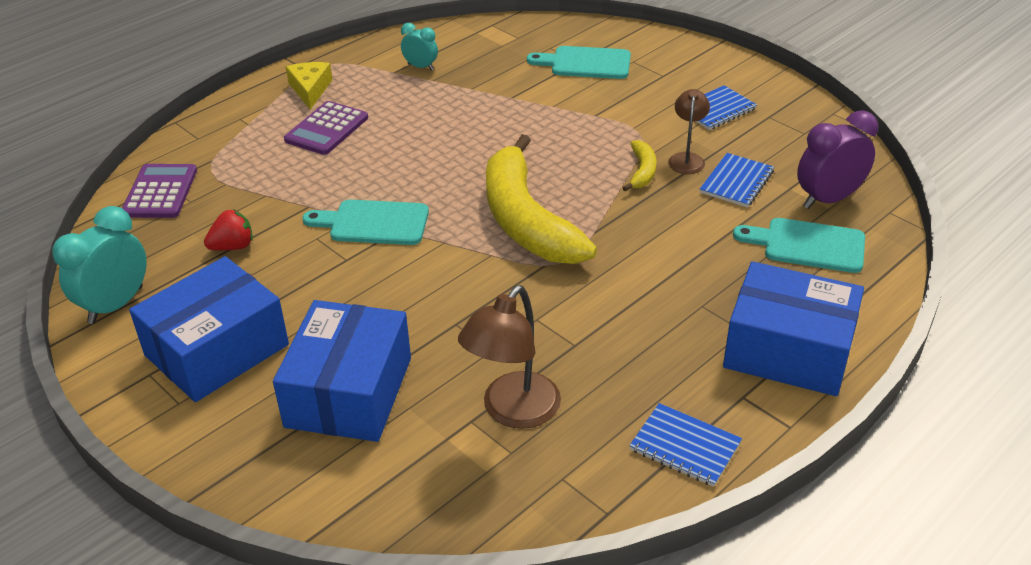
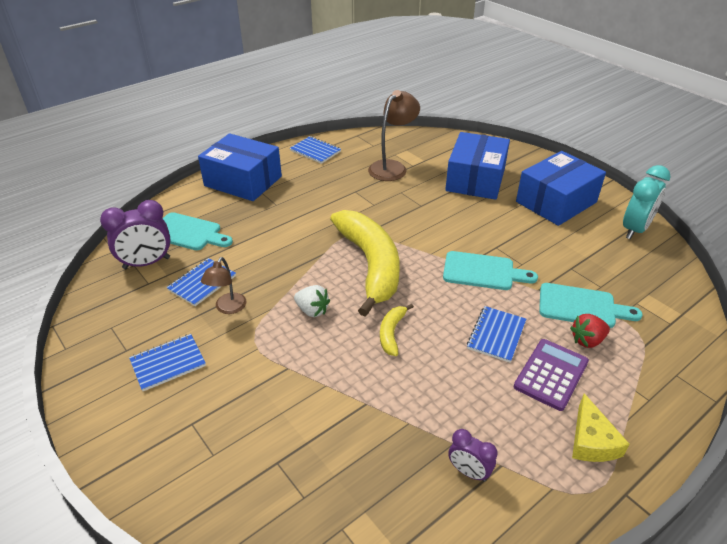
camera: 175 degrees left, 0 degrees up
purple calculator [122,164,197,218] -> none
red strawberry [204,209,253,251] -> red strawberry moved to [570,314,610,348]
turquoise clock [401,23,438,71] -> purple clock [448,429,497,482]
turquoise cutting board [527,46,631,79] -> turquoise cutting board moved to [539,283,643,328]
yellow banana [622,140,657,191] -> yellow banana moved to [380,304,414,356]
none -> white strawberry [294,285,330,317]
none -> blue notebook [467,306,526,363]

